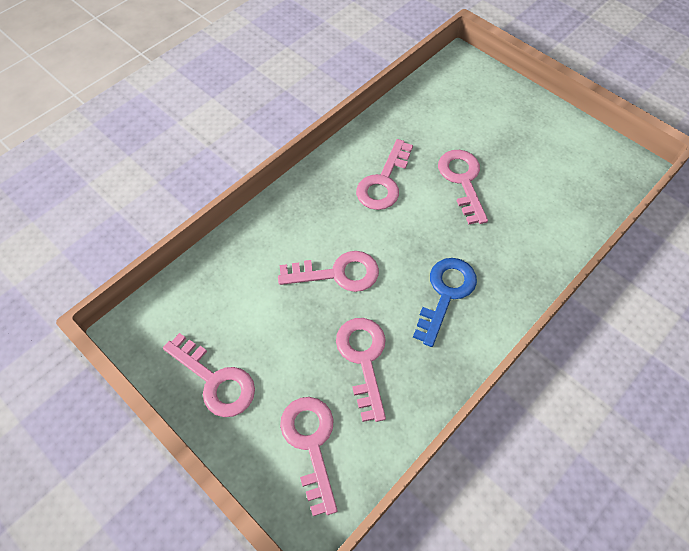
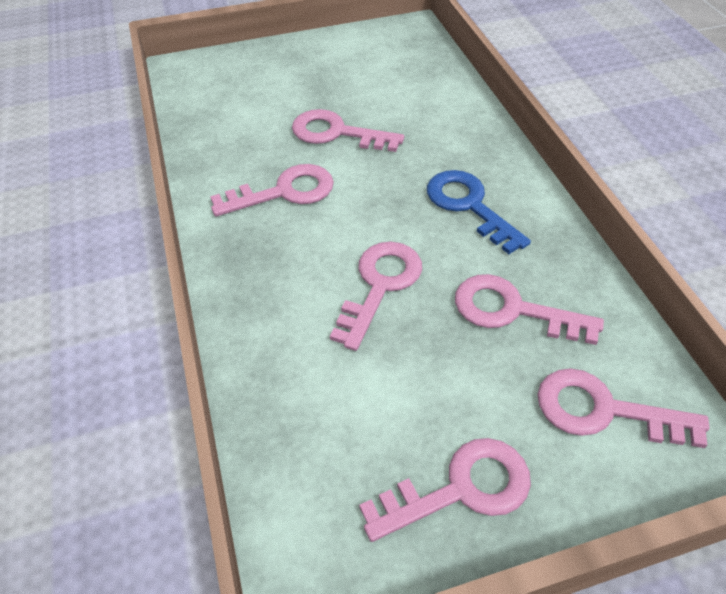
camera: 60 degrees left, 10 degrees down
pink key [356,139,413,210] -> pink key turned 75 degrees counterclockwise [210,164,334,217]

